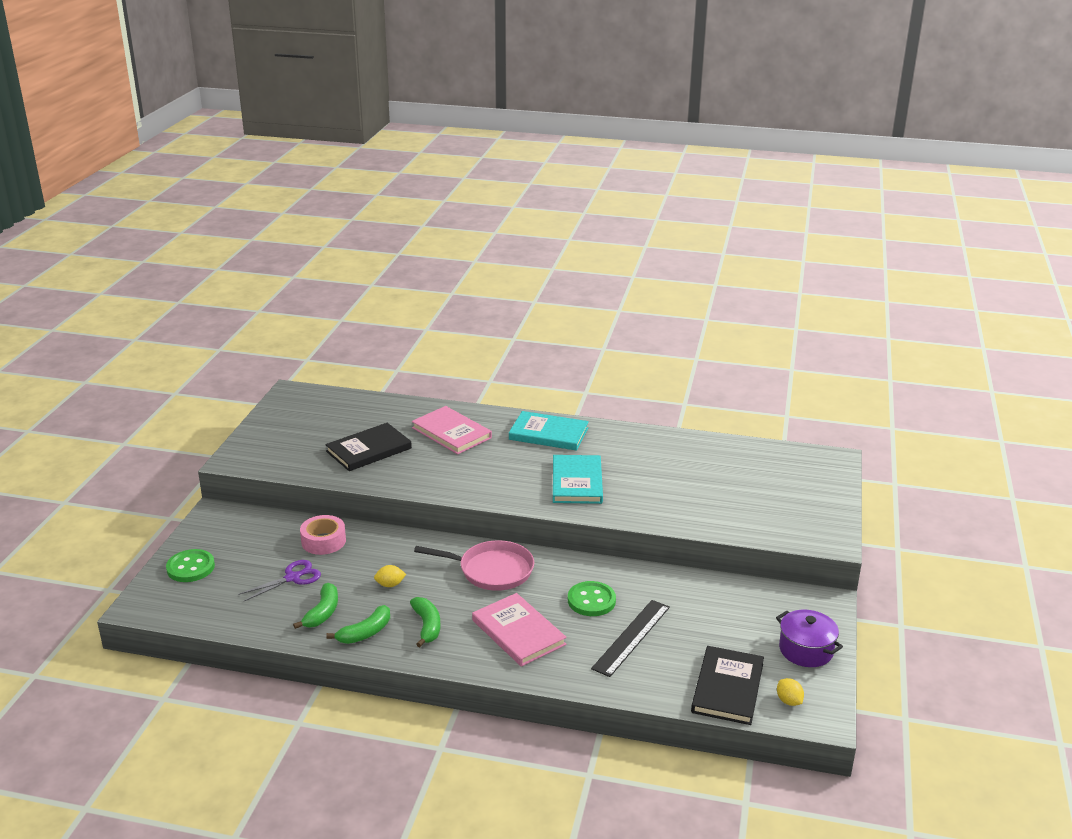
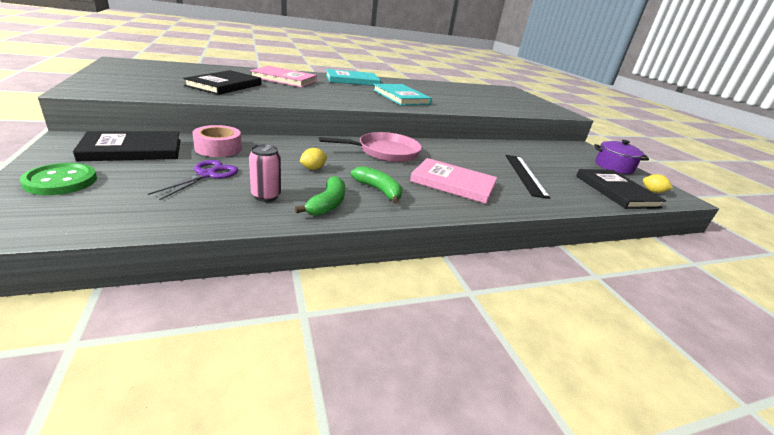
camera: 35 degrees left, 0 degrees up
green banana [293,583,338,629] -> pink can [249,144,281,202]
green button [568,581,616,616] -> none
none -> black book [73,131,181,161]

